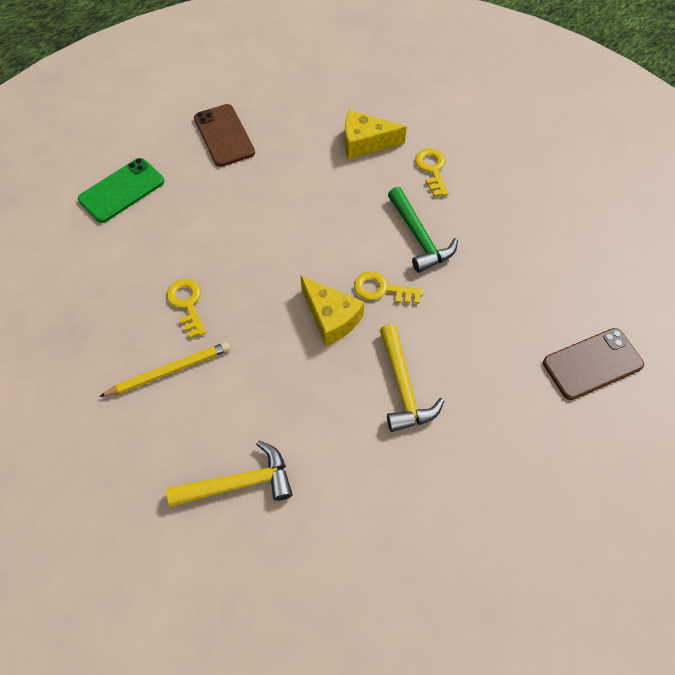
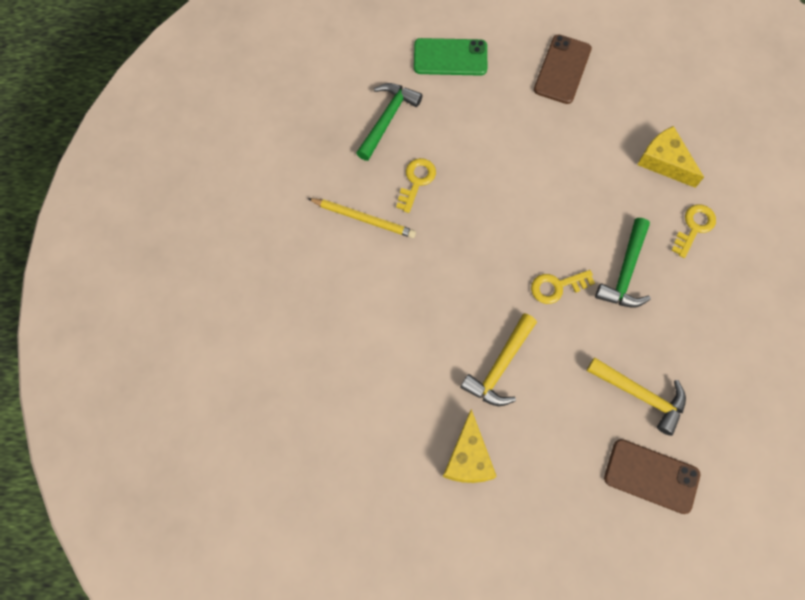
camera: 45 degrees right, 10 degrees up
yellow hammer [166,441,293,507] -> yellow hammer moved to [586,357,686,436]
yellow cheese [300,275,364,346] -> yellow cheese moved to [443,409,497,483]
yellow key [354,271,423,304] -> yellow key turned 75 degrees counterclockwise [531,270,595,304]
none -> green hammer [356,83,423,161]

